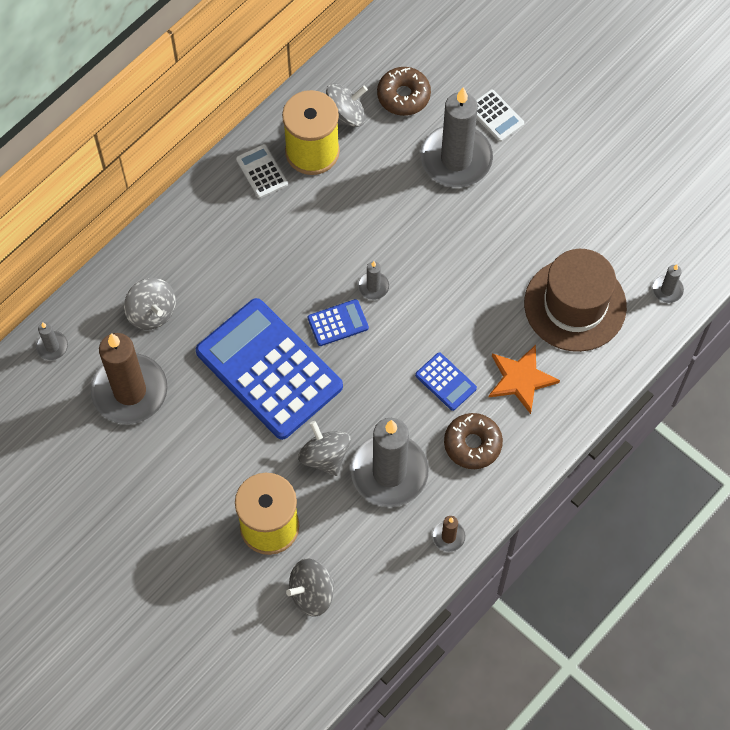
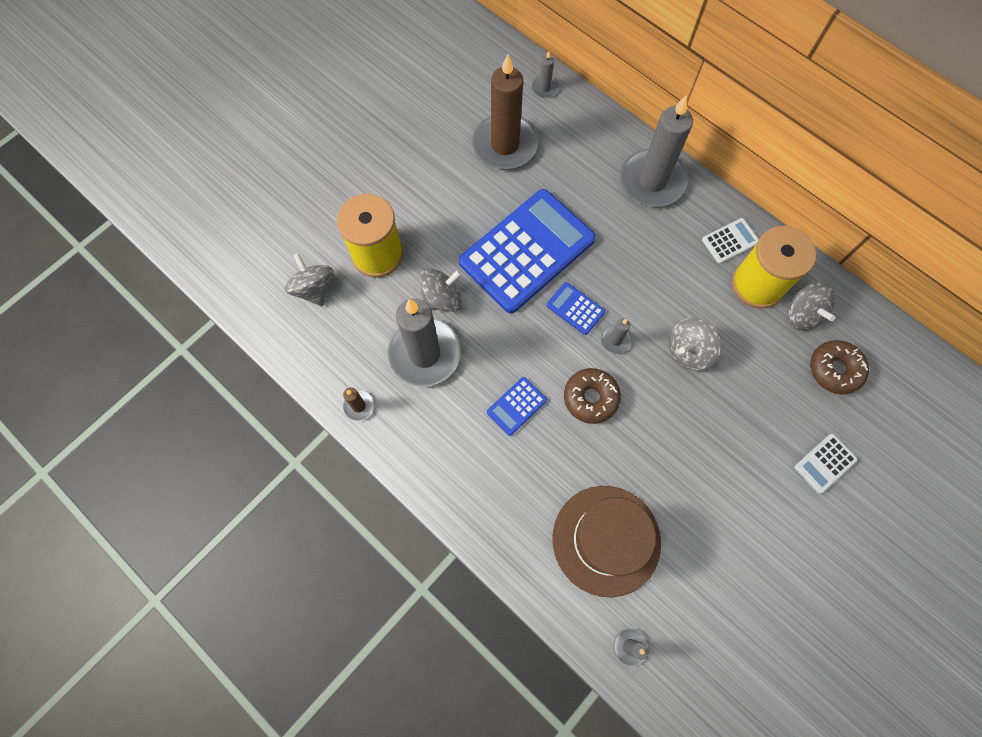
camera: 90 degrees right, 5 degrees up
grey spinning top [124,278,176,330] -> grey spinning top moved to [669,318,721,371]
blue calculator [308,299,369,346] -> blue calculator turned 150 degrees clockwise [547,282,605,335]
grey candle [421,87,493,187] -> grey candle moved to [620,95,693,206]
brown donut [444,413,503,469] -> brown donut moved to [564,368,621,424]
orange star [489,345,560,414] -> none

